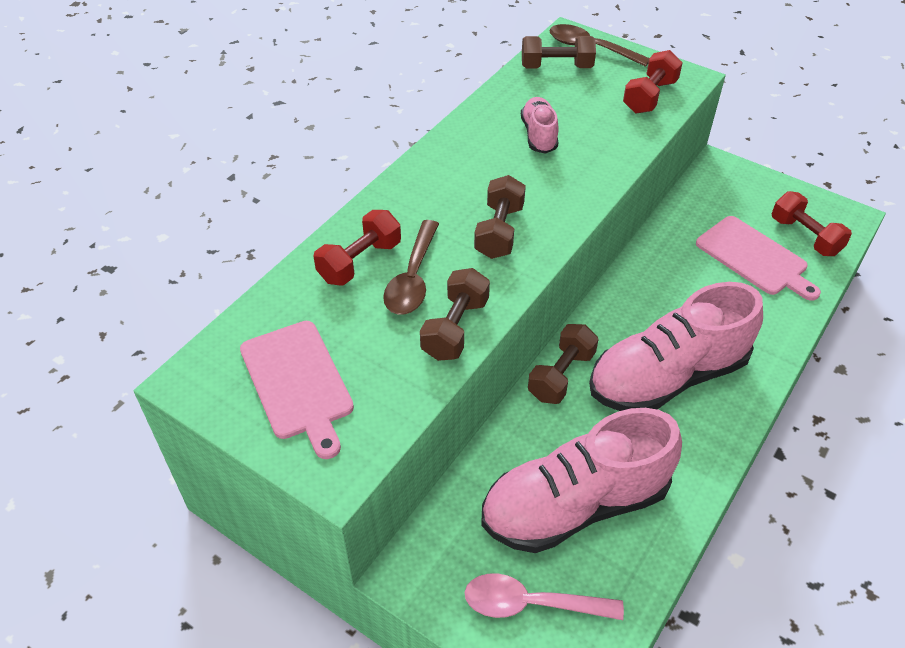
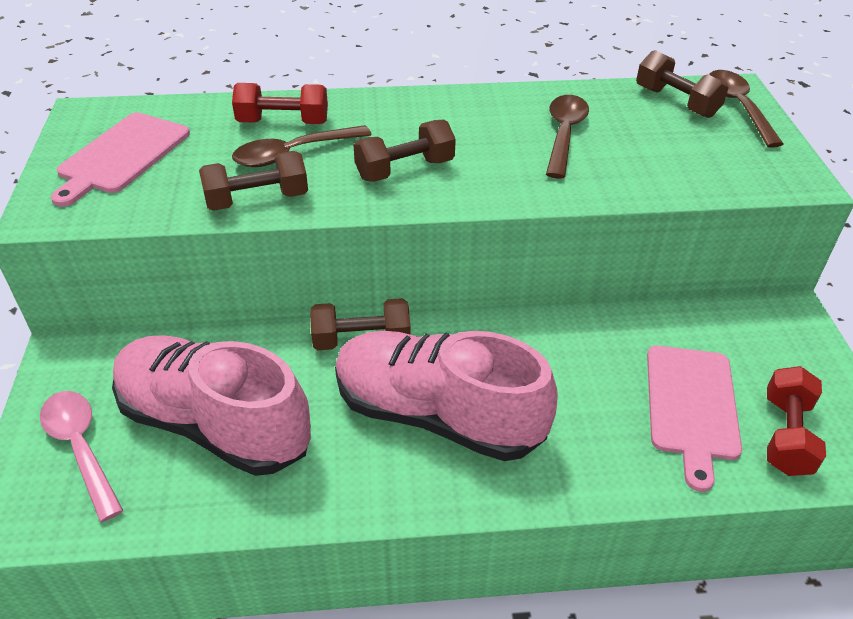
camera: 50 degrees right, 5 degrees down
pink shoe [521,97,559,154] -> brown spoon [546,95,589,179]
red dumbbell [623,50,683,114] -> none

